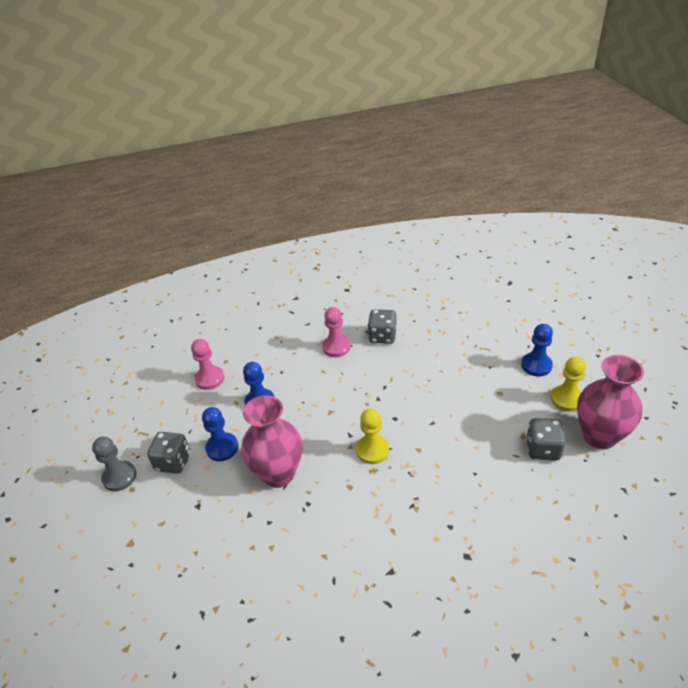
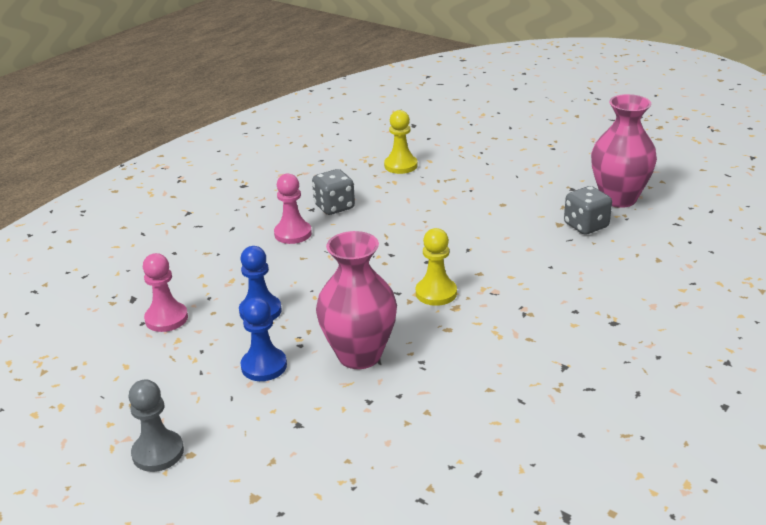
camera: 40 degrees left, 10 degrees down
grey dice [147,432,190,474] -> none
blue pawn [521,324,553,377] -> none
yellow pawn [550,357,586,411] -> yellow pawn moved to [384,110,417,174]

